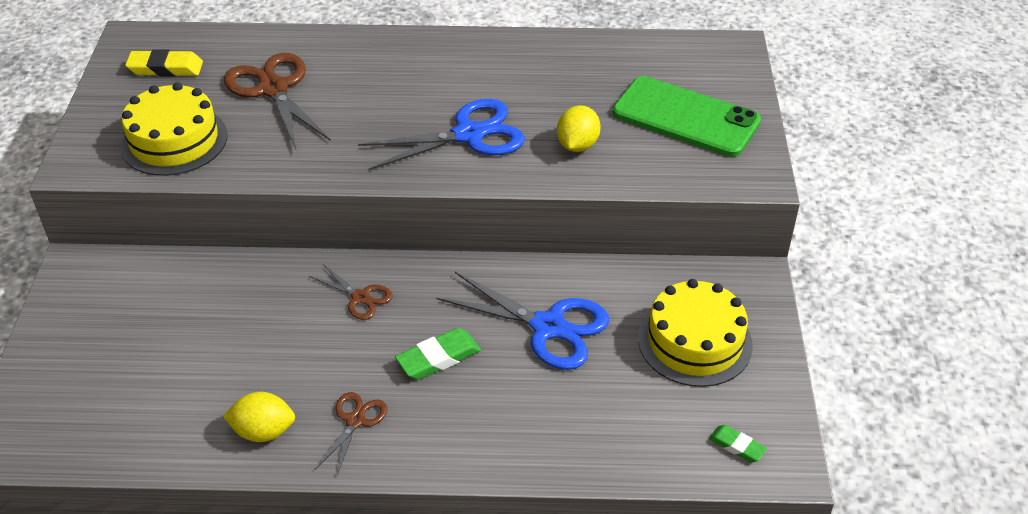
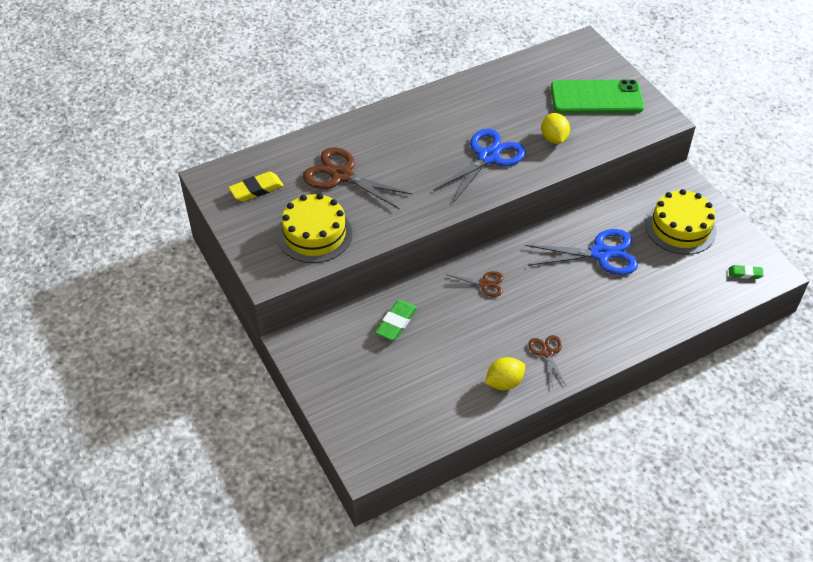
camera: 30 degrees left, 5 degrees up
green eraser [395,328,481,380] -> green eraser moved to [375,300,417,341]

